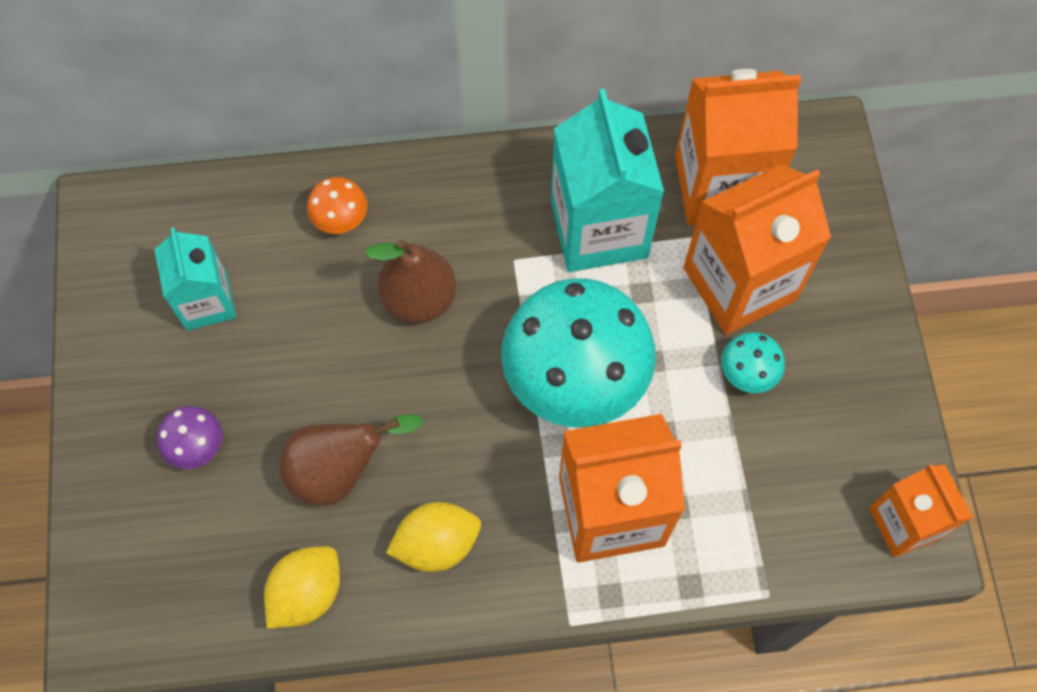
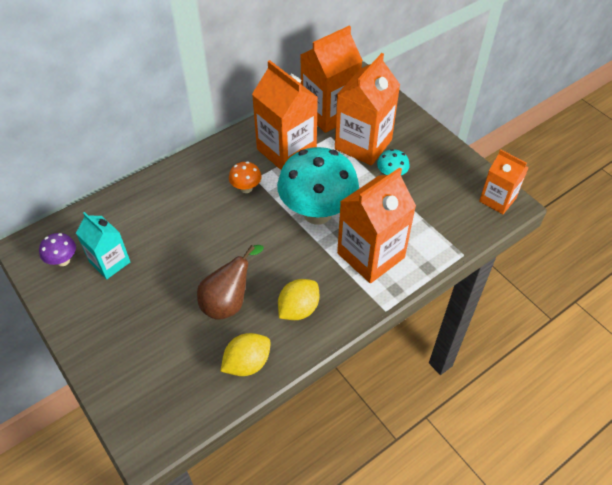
camera: 30 degrees left, 15 degrees down
purple mushroom [157,406,222,469] -> purple mushroom moved to [39,233,76,266]
yellow lemon [264,546,340,628] -> yellow lemon turned 45 degrees clockwise [220,333,271,376]
orange mushroom [307,177,367,234] -> orange mushroom moved to [229,161,262,193]
brown pear [365,240,456,324] -> none
turquoise carton [551,89,664,272] -> orange carton [252,60,318,170]

